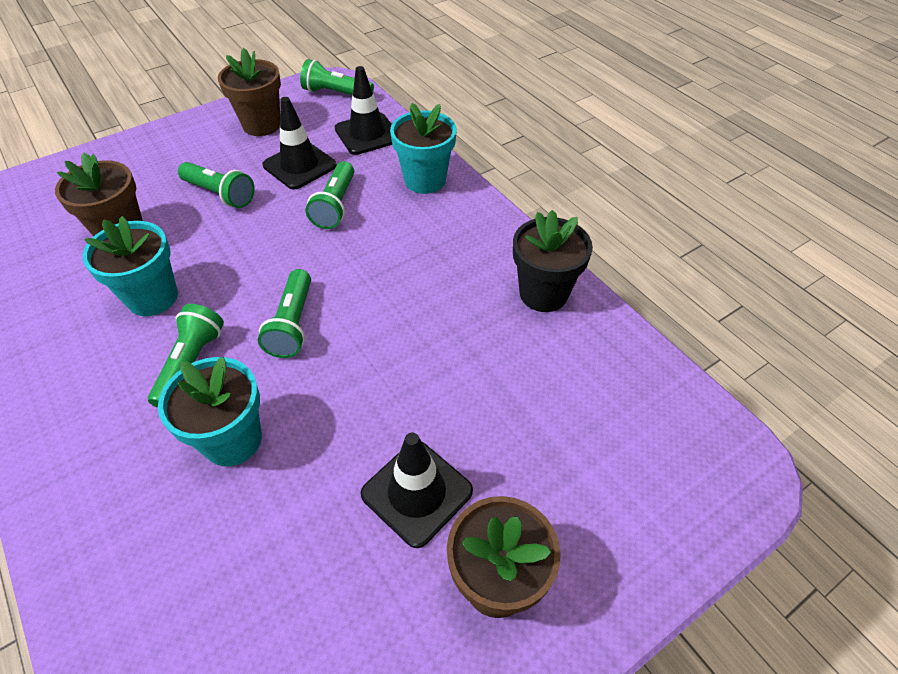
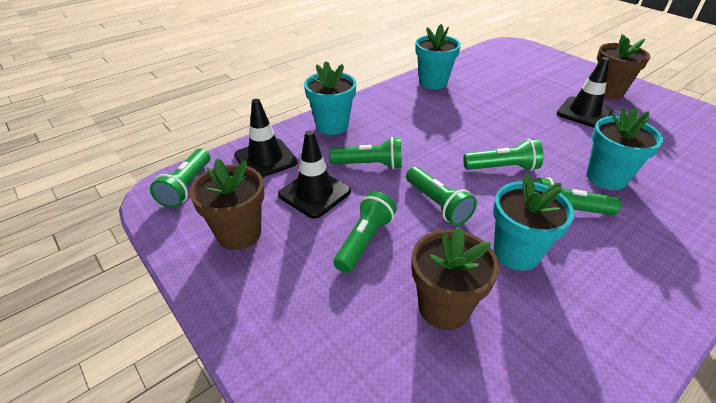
camera: 95 degrees left, 10 degrees down
black flower pot [513,210,593,312] -> turquoise flower pot [415,24,461,89]
none -> green flashlight [406,167,477,226]

